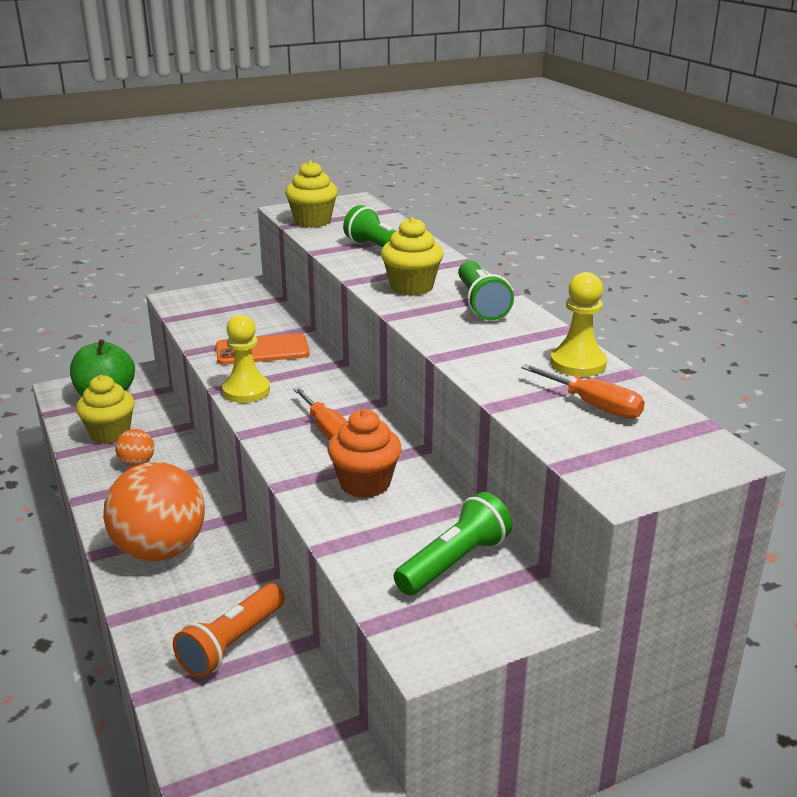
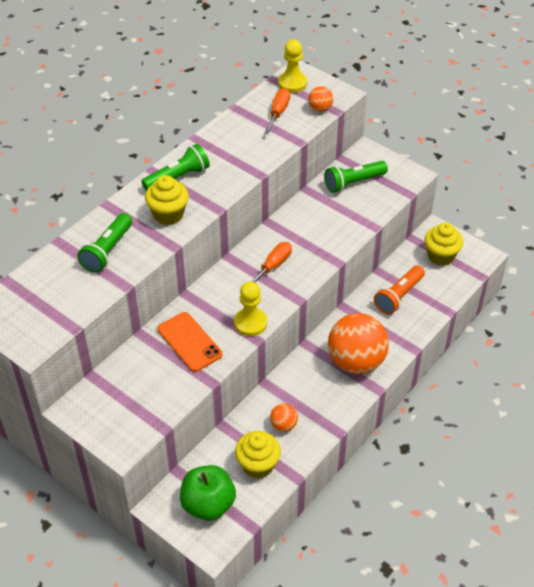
camera: 115 degrees left, 20 degrees up
orange flashlight [173,583,285,678] -> orange flashlight turned 120 degrees clockwise [374,265,425,315]
yellow cupcake [285,160,338,227] -> yellow cupcake moved to [424,223,463,266]
orange cupcake [328,409,401,498] -> none
green flashlight [394,492,513,595] -> green flashlight turned 45 degrees counterclockwise [325,161,388,193]
yellow pawn [550,272,607,377] -> yellow pawn moved to [278,40,307,93]
none -> orange ball [308,86,333,112]

